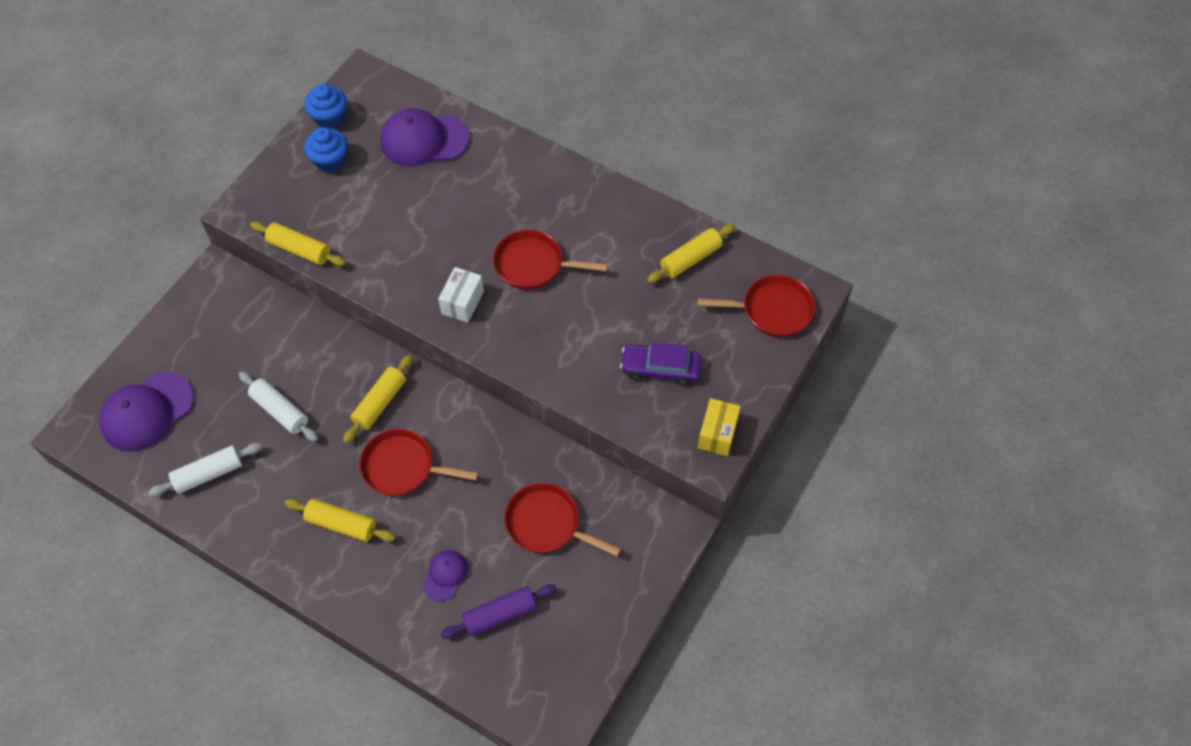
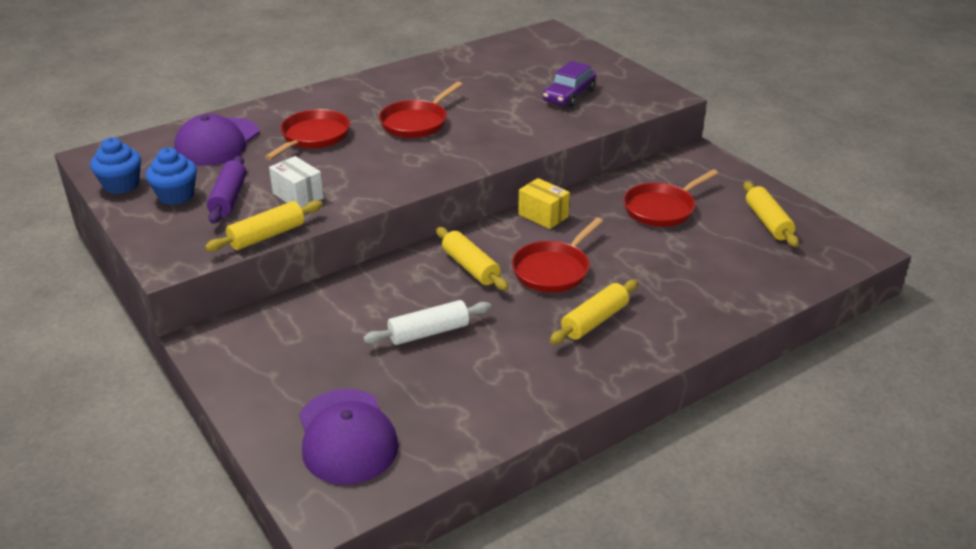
camera: 65 degrees left, 25 degrees down
white rolling pin [148,443,262,496] -> none
purple cap [423,550,468,601] -> none
white box [438,267,484,323] -> white box moved to [269,156,324,208]
purple rolling pin [440,584,557,639] -> purple rolling pin moved to [207,156,246,224]
yellow rolling pin [647,224,735,283] -> yellow rolling pin moved to [744,181,799,247]
red pan [697,275,815,337] -> red pan moved to [265,109,350,160]
yellow box [698,398,741,456] -> yellow box moved to [518,178,570,229]

